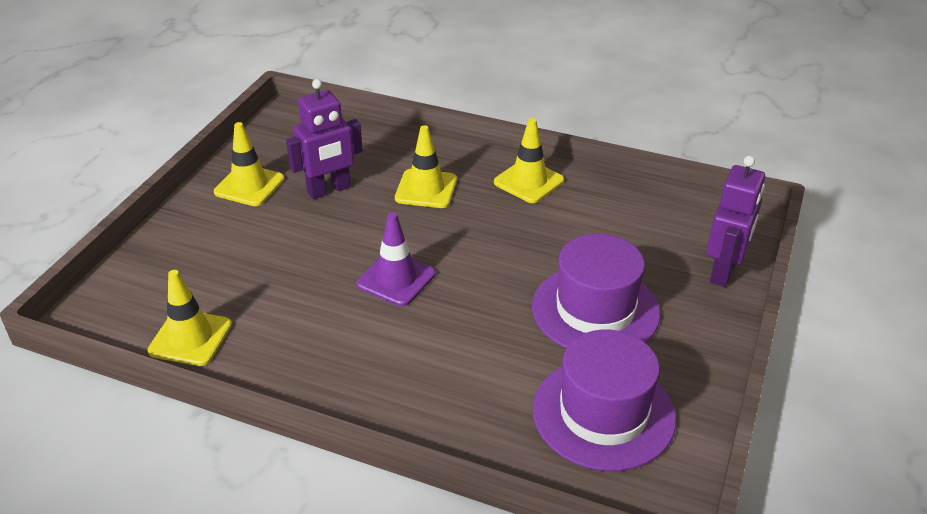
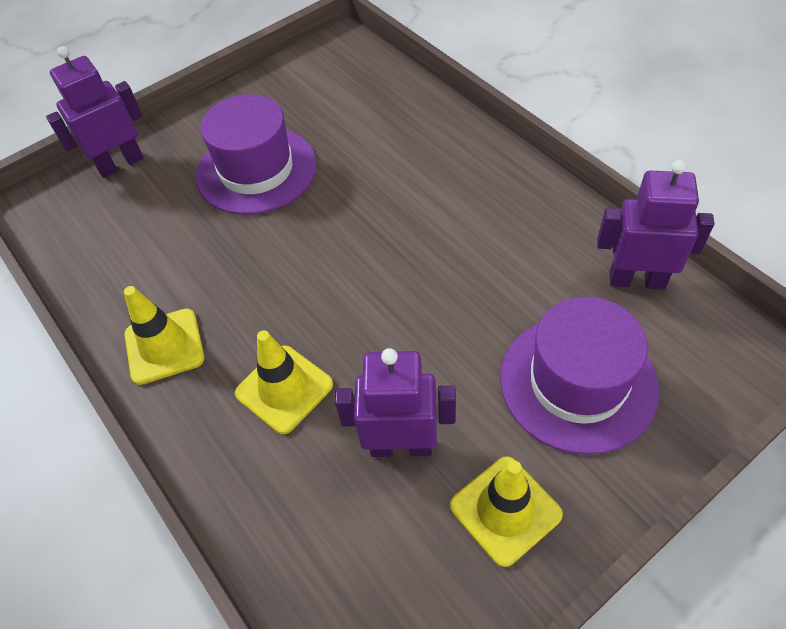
camera: 145 degrees left, 15 degrees up
yellow traffic cone [147,270,232,366] -> purple robot [597,160,714,290]
purple traffic cone [356,212,435,306] -> none
purple hat [532,330,676,471] -> purple hat moved to [500,297,659,455]

